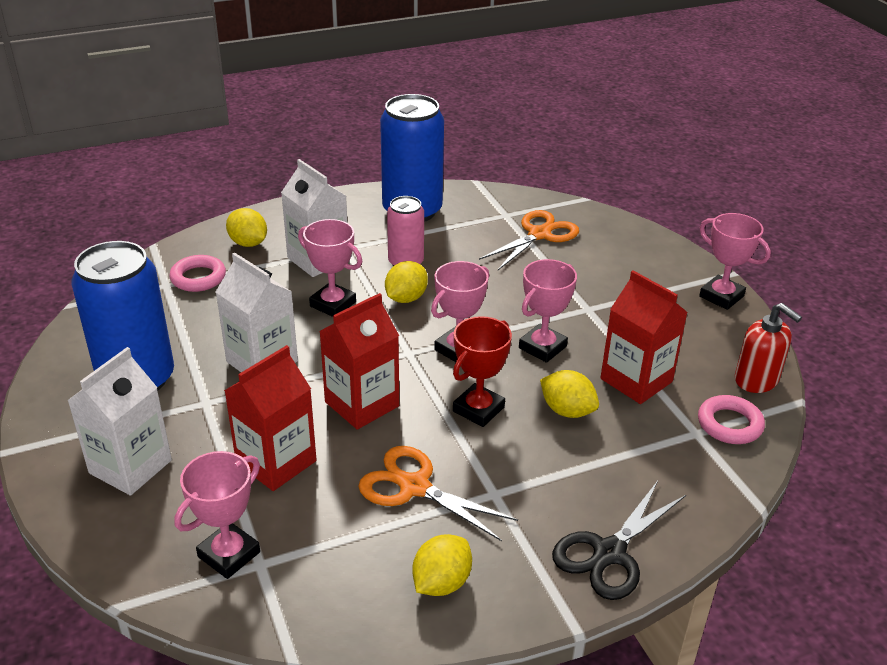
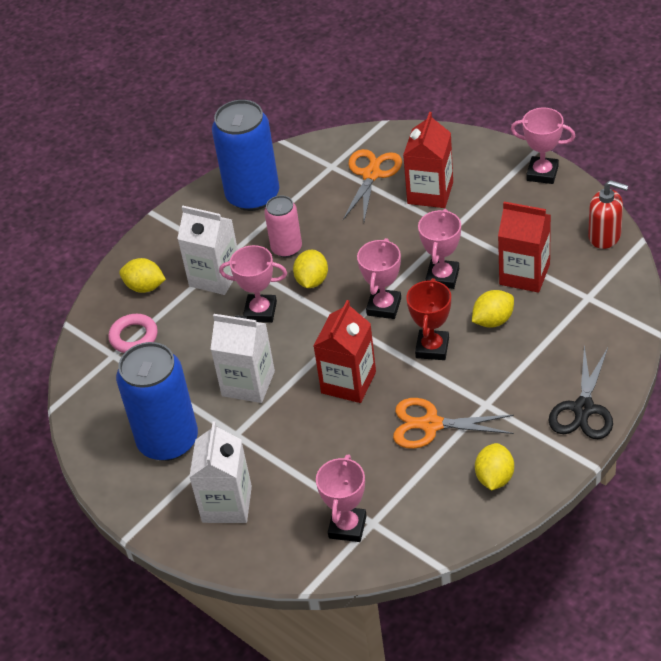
camera: 20 degrees left, 10 degrees up
red carton [224,345,316,491] -> red carton moved to [403,112,453,208]
yellow lemon [540,370,599,418] -> yellow lemon turned 45 degrees counterclockwise [472,290,514,328]
pink ring [698,395,765,444] -> none

